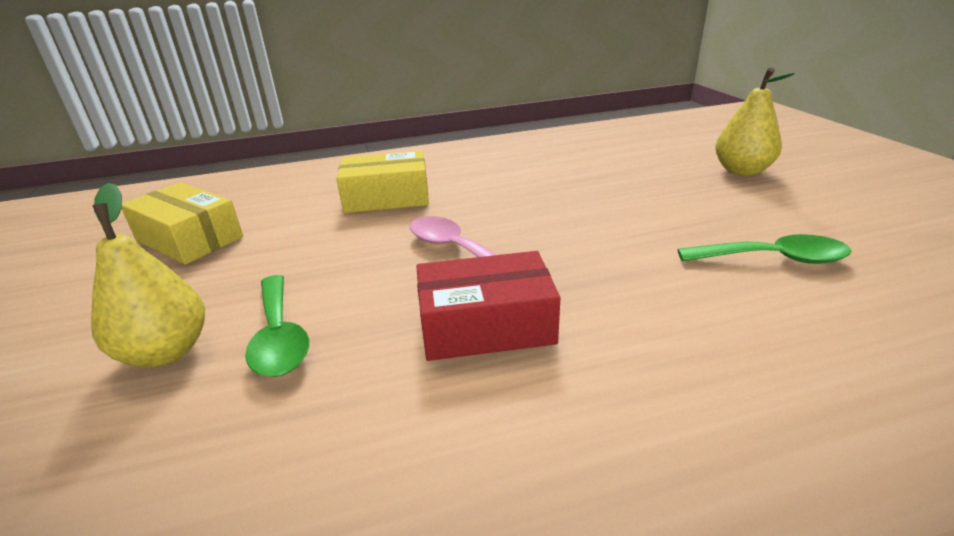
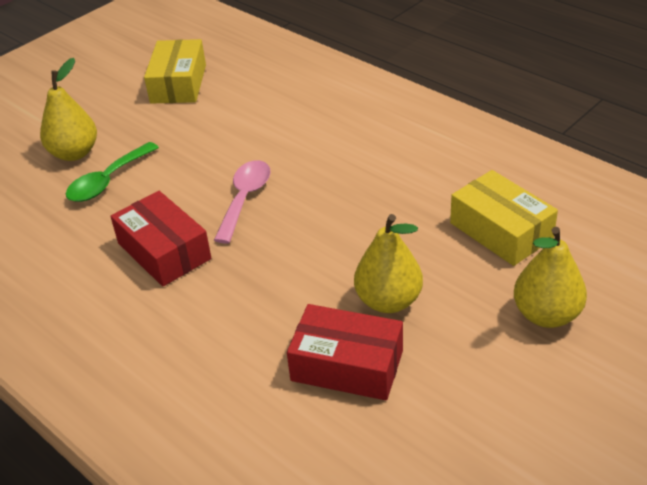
camera: 60 degrees right, 10 degrees up
yellow box [336,151,429,213] -> yellow box moved to [450,170,558,266]
green spoon [677,234,851,264] -> red box [287,304,403,400]
none -> yellow pear [354,214,423,313]

